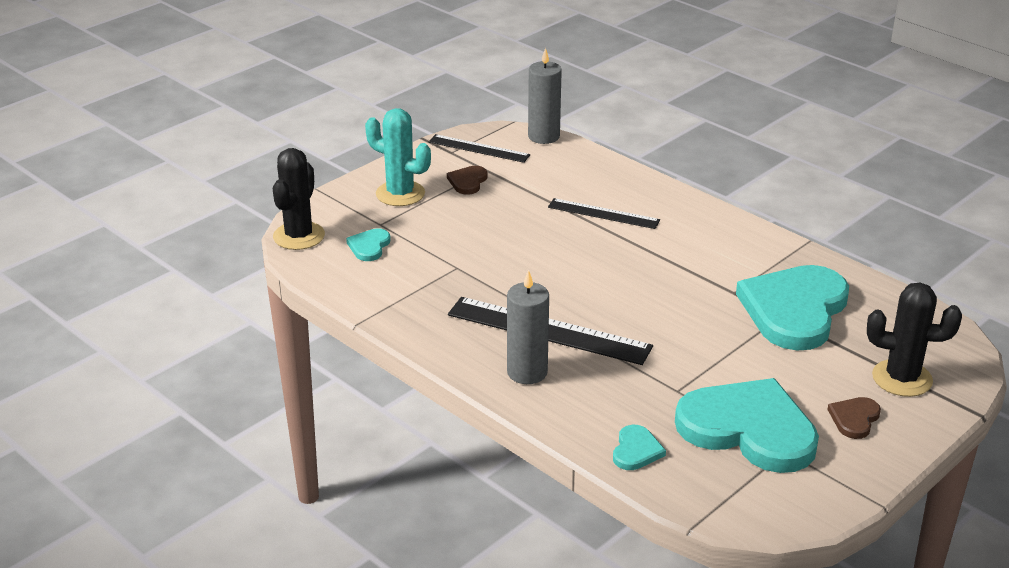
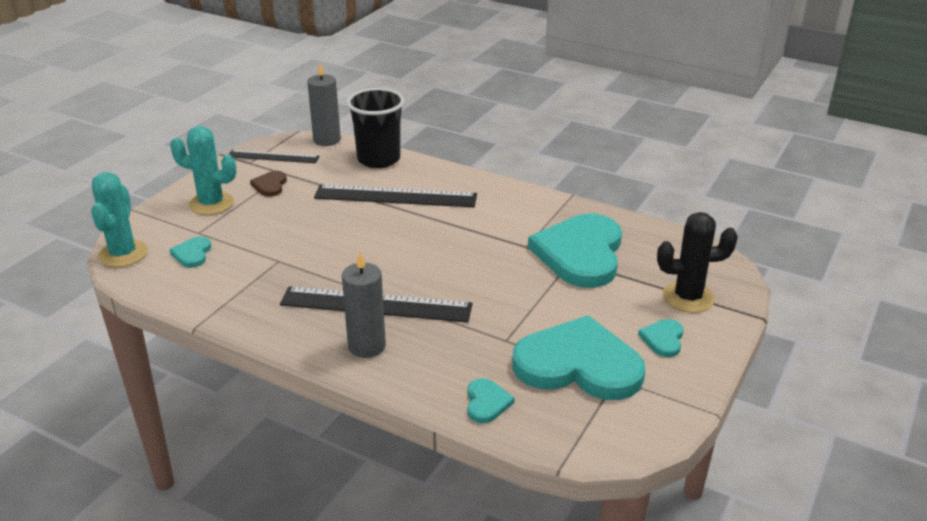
camera: 15 degrees left, 0 degrees up
black cactus [273,148,325,250] -> turquoise cactus [91,172,148,267]
black ruler [548,198,660,229] -> black ruler [314,184,477,207], size x1.65
brown heart [827,397,881,439] -> turquoise heart [638,319,684,357]
none -> black cup [347,88,405,168]

